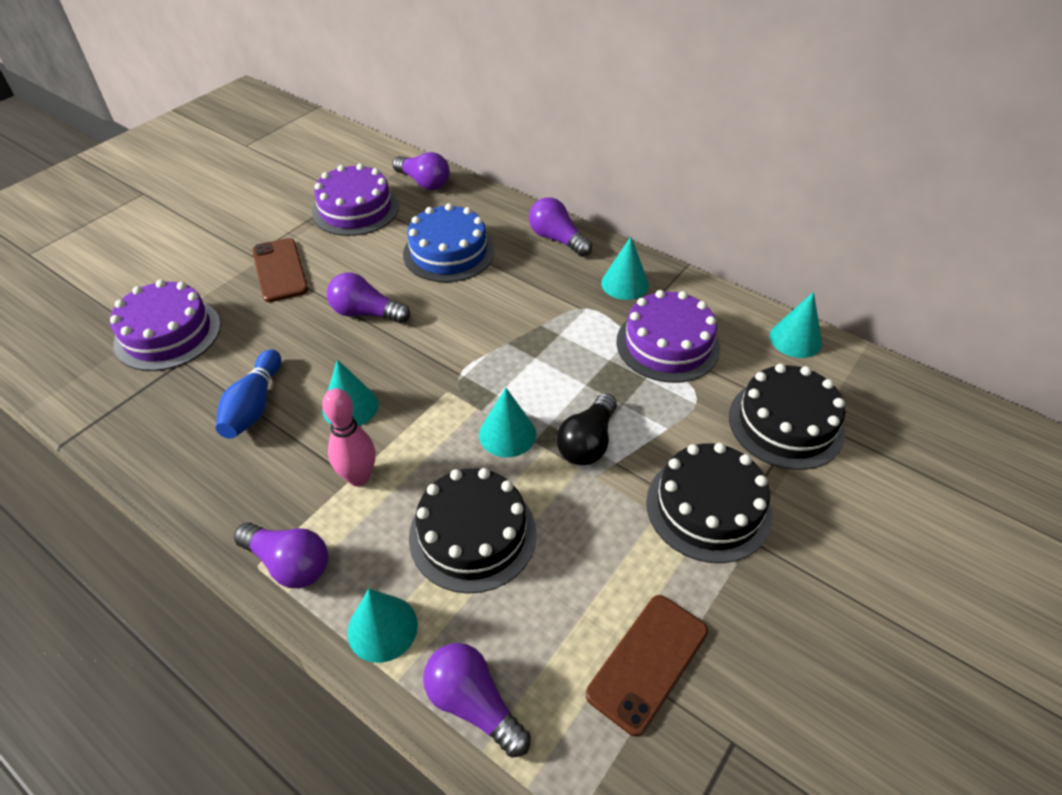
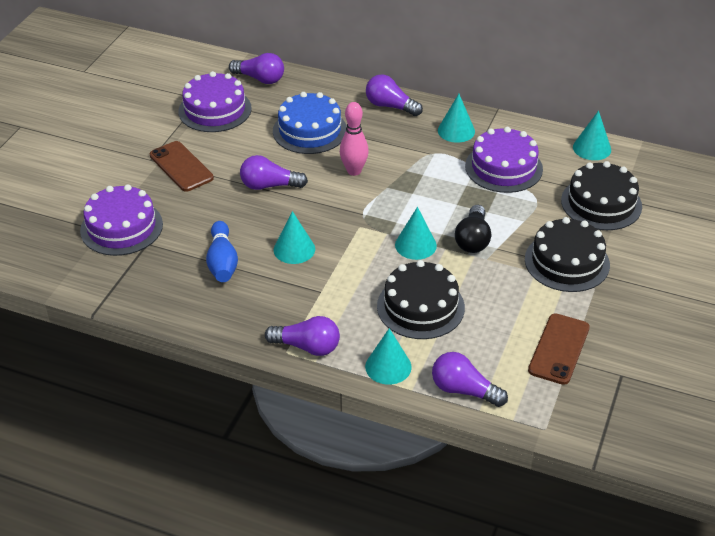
camera: 15 degrees left, 5 degrees down
pink bowling pin [322,388,375,486] -> pink bowling pin moved to [340,102,369,176]

